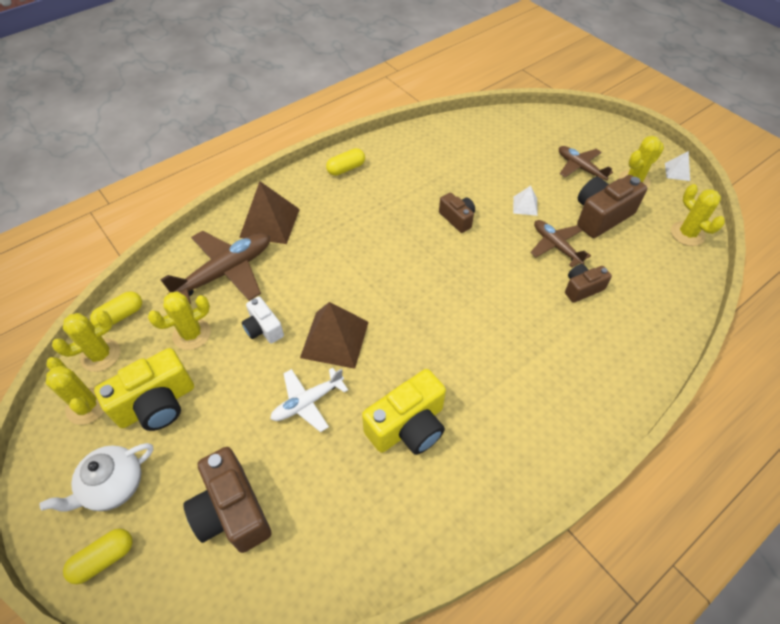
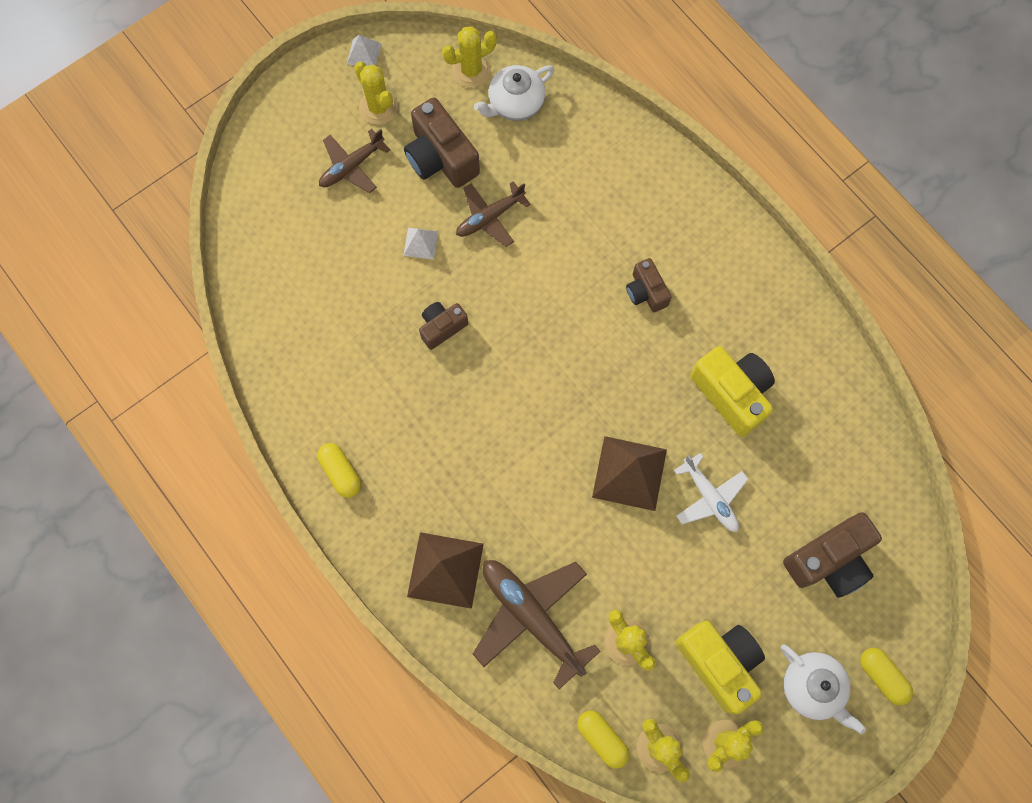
camera: 90 degrees left, 20 degrees up
white camera [242,296,284,344] -> none
brown camera [565,264,612,303] -> brown camera moved to [626,258,672,312]
none -> white teapot [474,65,554,121]

